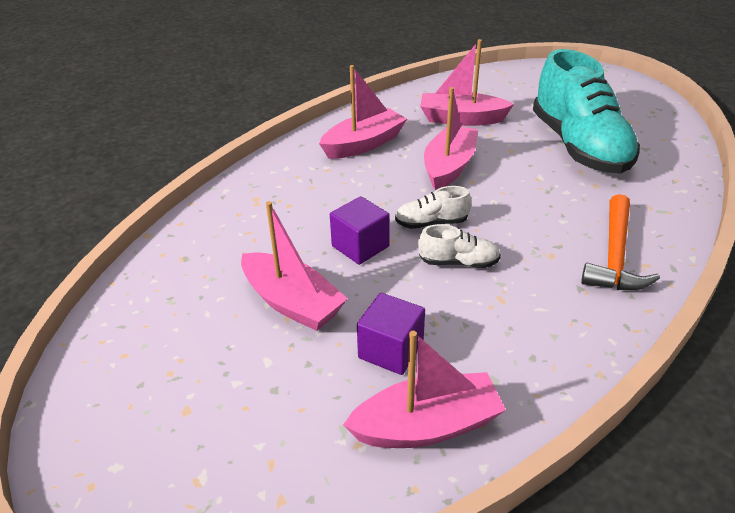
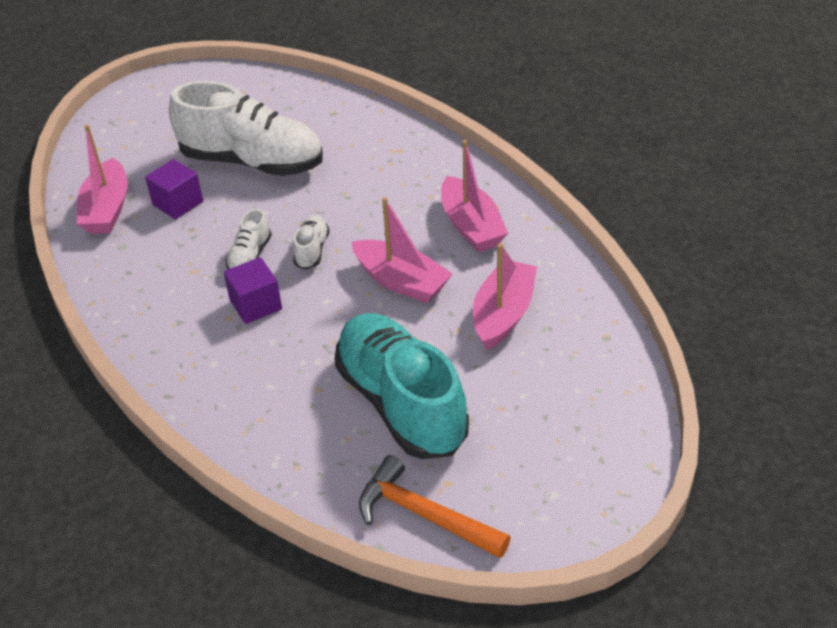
camera: 105 degrees right, 5 degrees up
pink boat [241,201,348,331] -> white shoe [169,81,323,176]
purple cube [330,196,390,265] -> purple cube moved to [224,257,282,324]
turquoise shoe [533,49,640,173] -> turquoise shoe turned 60 degrees clockwise [334,313,469,459]
orange hammer [581,194,660,290] -> orange hammer moved to [359,455,511,558]

